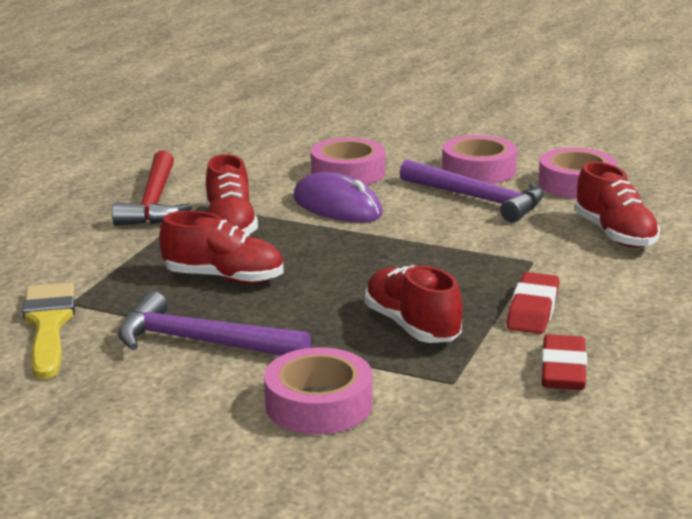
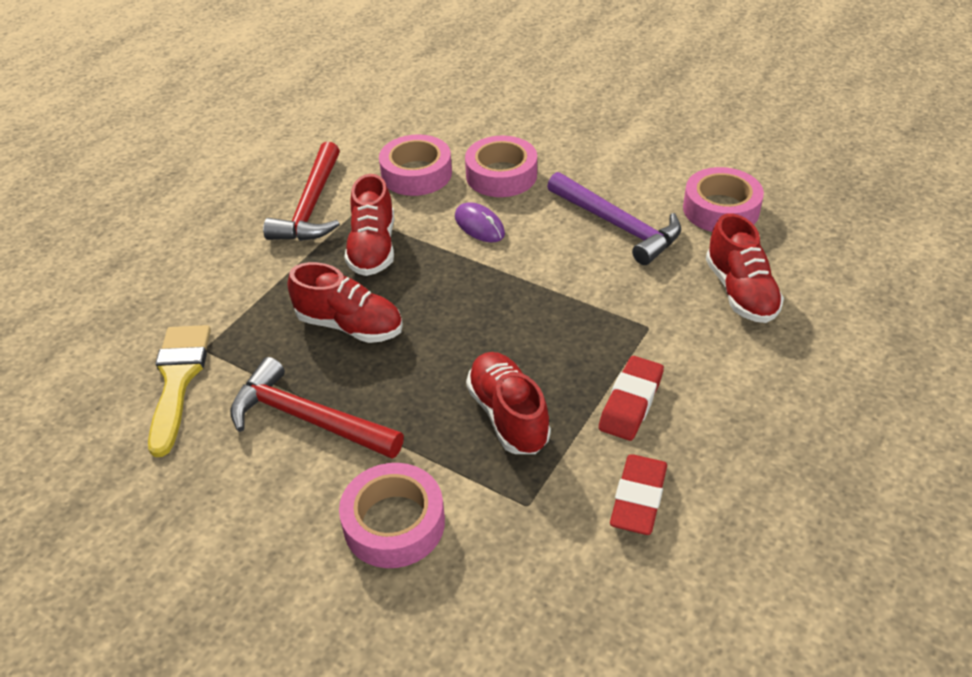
camera: 10 degrees right, 20 degrees up
purple hammer [118,291,311,356] -> red hammer [230,357,404,459]
purple mouse [293,172,383,222] -> purple mouse [455,202,505,242], size x0.63
pink tape [442,135,517,184] -> pink tape moved to [379,134,452,196]

